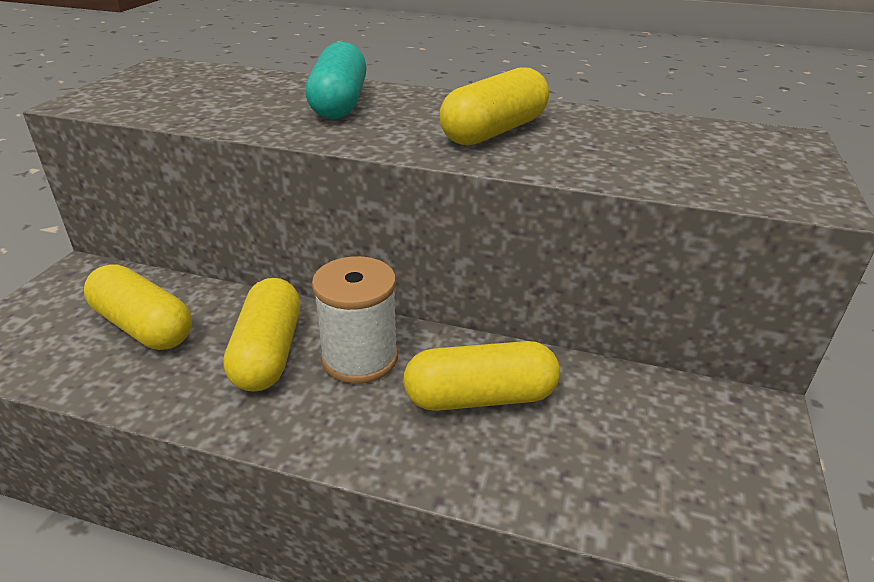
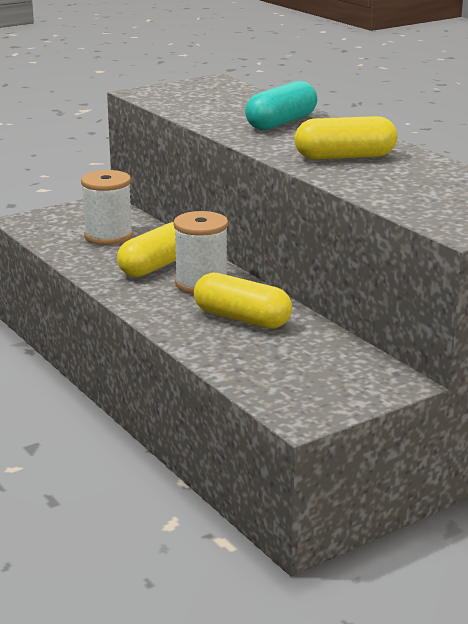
camera: 40 degrees right, 10 degrees down
yellow capsule [84,264,192,350] -> white spool [81,170,133,245]

